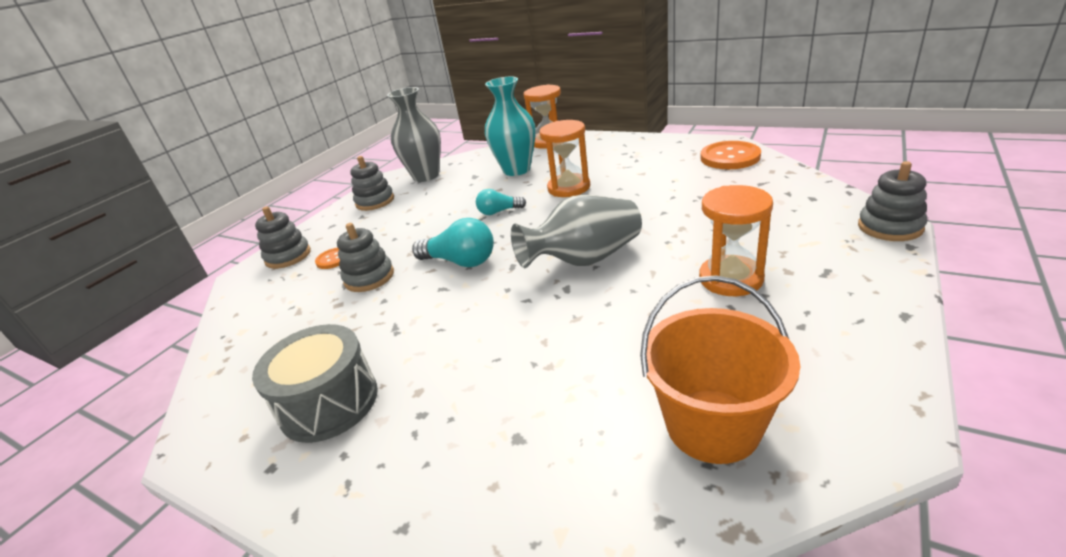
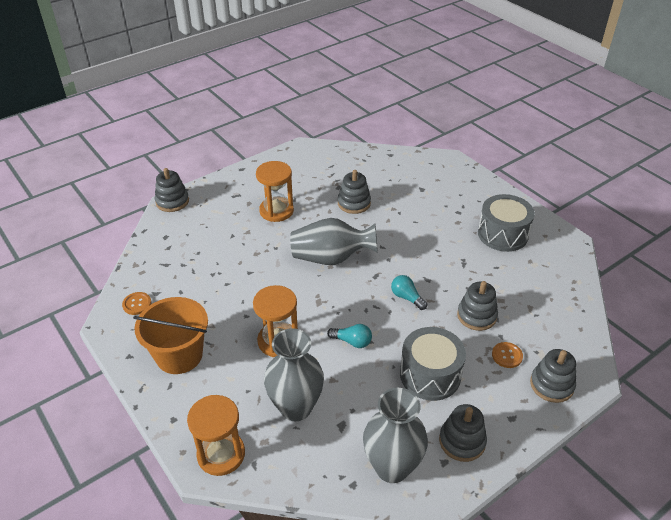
camera: 160 degrees left, 10 degrees up
turquoise light bulb [412,218,494,267] -> turquoise light bulb [391,275,427,310], size x0.62
turquoise vase [485,77,536,176] -> grey vase [264,328,324,421]
orange bucket [640,275,800,464] -> orange bucket moved to [133,297,208,374]
orange button [701,141,761,169] -> orange button [122,292,151,315], size x0.54
none -> grey stacking toy [338,170,371,214]
none -> grey drum [400,327,466,401]

